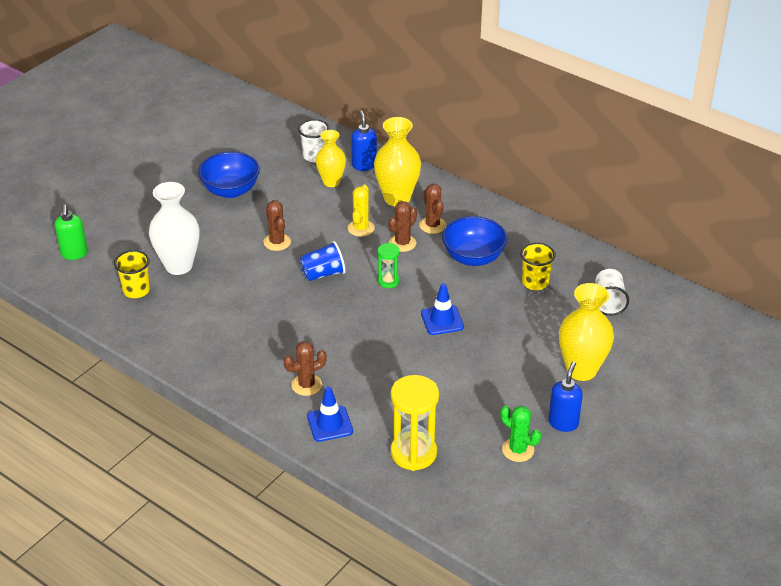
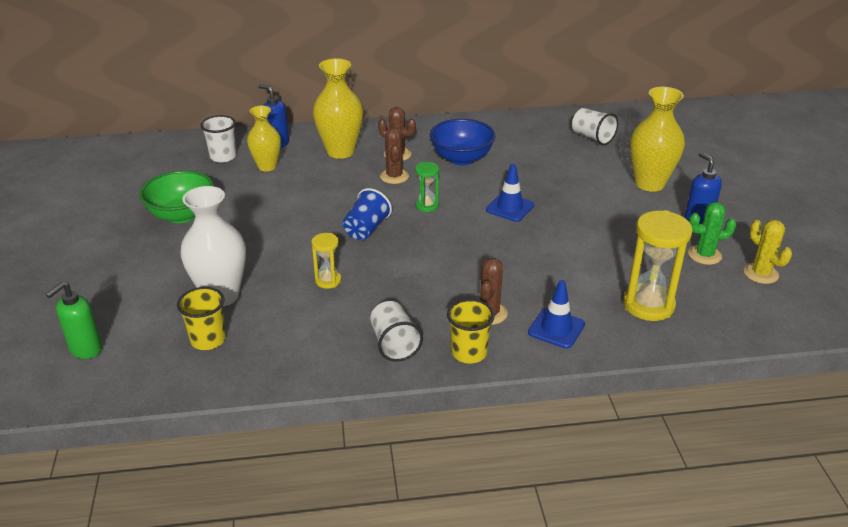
camera: 45 degrees left, 5 degrees down
green soap dispenser [55,205,88,260] -> green soap dispenser turned 90 degrees clockwise [46,282,102,359]
blue bowl [198,152,260,198] -> green bowl [139,170,214,223]
brown cactus [263,200,291,251] -> none
yellow cactus [348,184,375,237] -> yellow cactus moved to [744,220,792,284]
yellow cup [520,242,556,290] -> yellow cup moved to [447,299,495,364]
none -> yellow hourglass [311,233,341,289]
none -> white cup [370,301,423,362]

